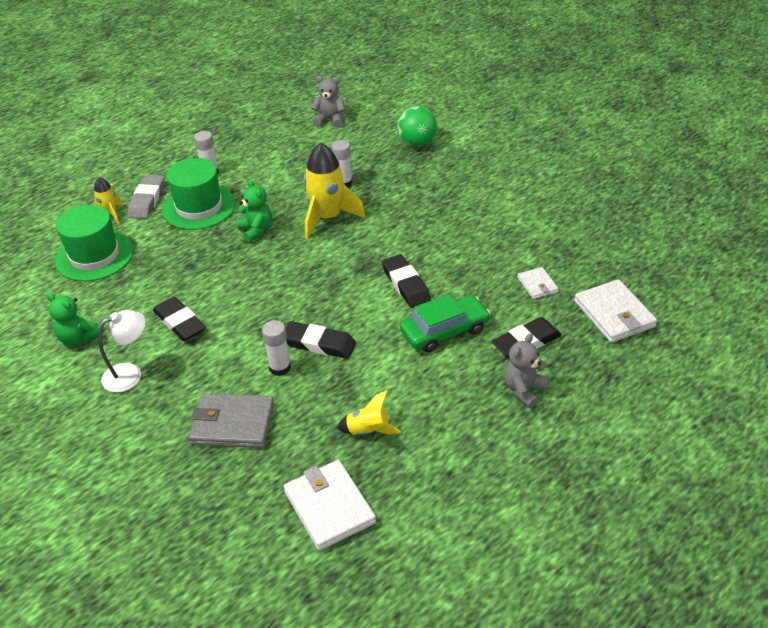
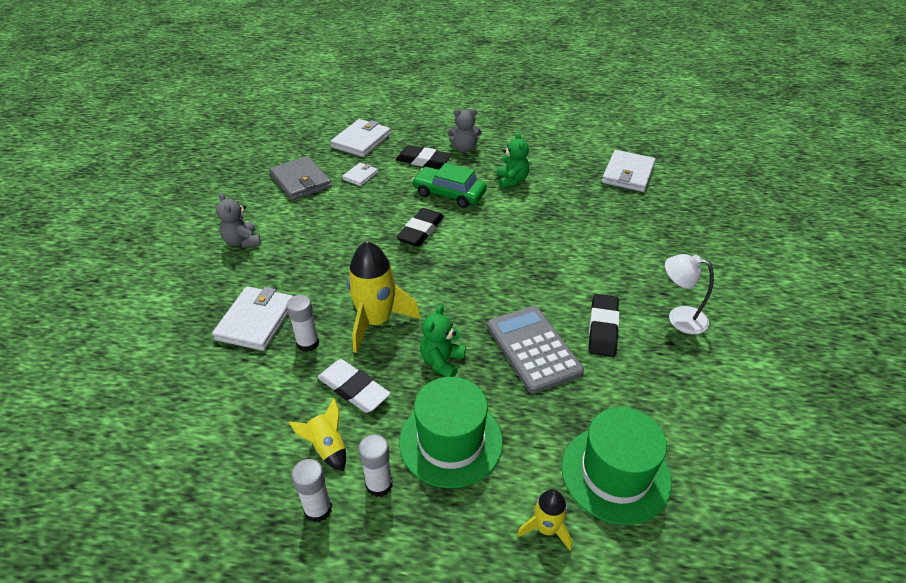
camera: 130 degrees left, 0 degrees up
green teddy bear [47,293,100,345] -> green teddy bear moved to [497,132,529,188]
grey eraser [128,174,164,219] -> none
grey wallet [189,393,274,448] -> grey wallet moved to [270,156,332,201]
white glue stick [262,320,291,376] -> white glue stick moved to [292,459,332,522]
black eraser [285,321,356,359] -> none
grey teddy bear [311,76,345,128] -> grey teddy bear moved to [216,193,261,248]
yellow rocket [337,390,401,435] -> yellow rocket moved to [288,398,346,472]
green ball [397,106,437,147] -> none
none -> white wallet [212,286,293,351]
none -> white eraser [318,359,391,413]
none -> grey calculator [487,306,584,394]

